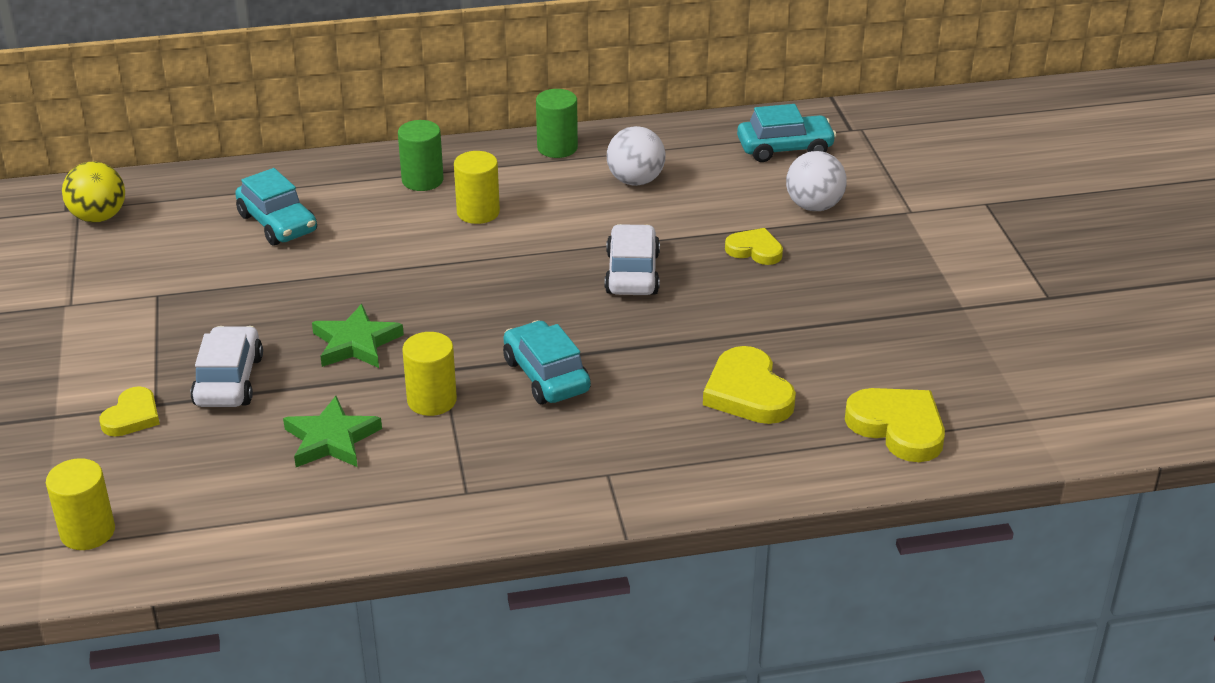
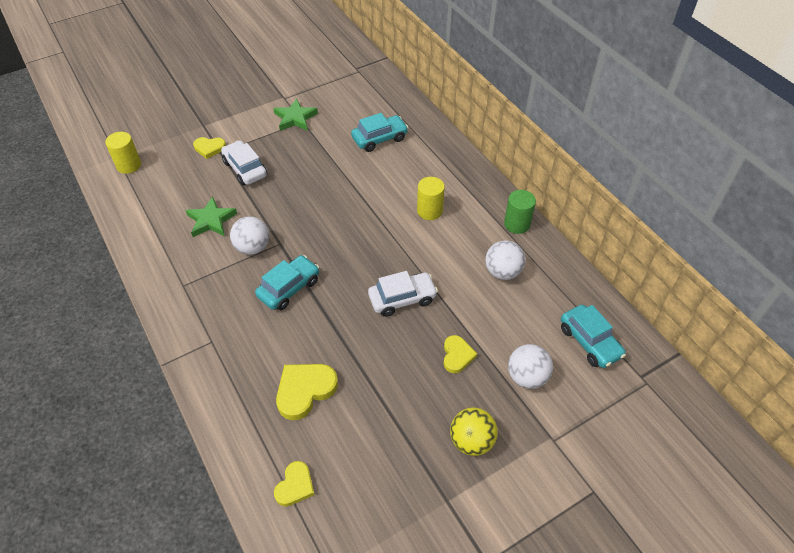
camera: 70 degrees right, 15 degrees up
yellow ball [62,162,125,223] -> yellow ball moved to [450,407,498,456]
white car [191,326,263,407] -> white car turned 105 degrees counterclockwise [221,140,267,186]
turquoise car [235,168,317,246] -> turquoise car turned 150 degrees counterclockwise [351,113,408,152]
green star [312,304,404,368] -> green star moved to [273,98,318,131]
green cylinder [398,120,444,191] -> none
yellow cylinder [402,332,457,416] -> white ball [230,216,269,255]
yellow heart [845,388,945,462] -> yellow heart [274,461,315,507], size x0.62

